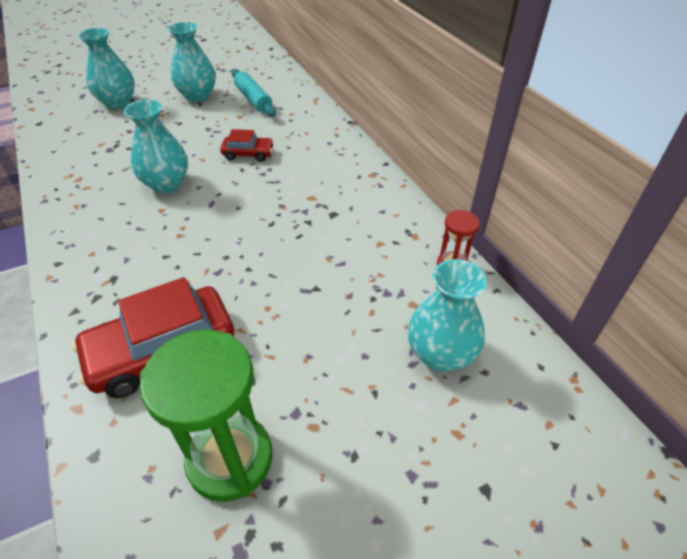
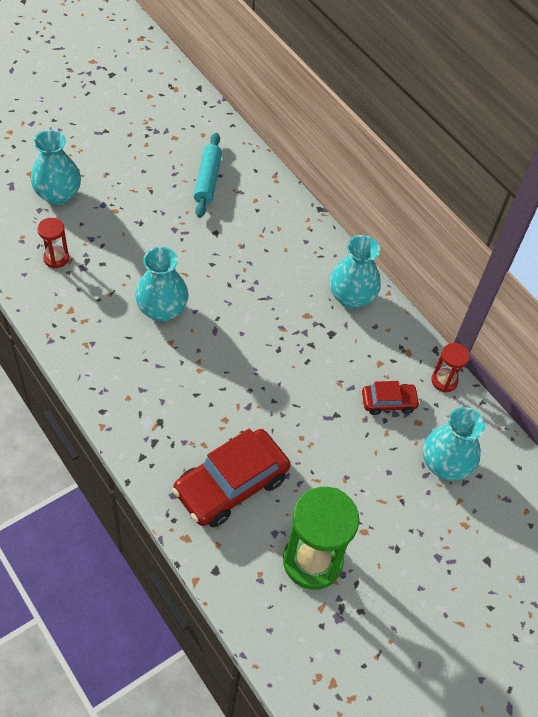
camera: 15 degrees left, 10 degrees up
turquoise vase [168,22,216,102] -> turquoise vase moved to [330,235,381,309]
red car [220,129,274,162] -> red car moved to [362,381,420,415]
turquoise rolling pin [231,69,276,117] -> turquoise rolling pin turned 45 degrees clockwise [194,133,222,218]
none -> red hourglass [37,218,69,269]

